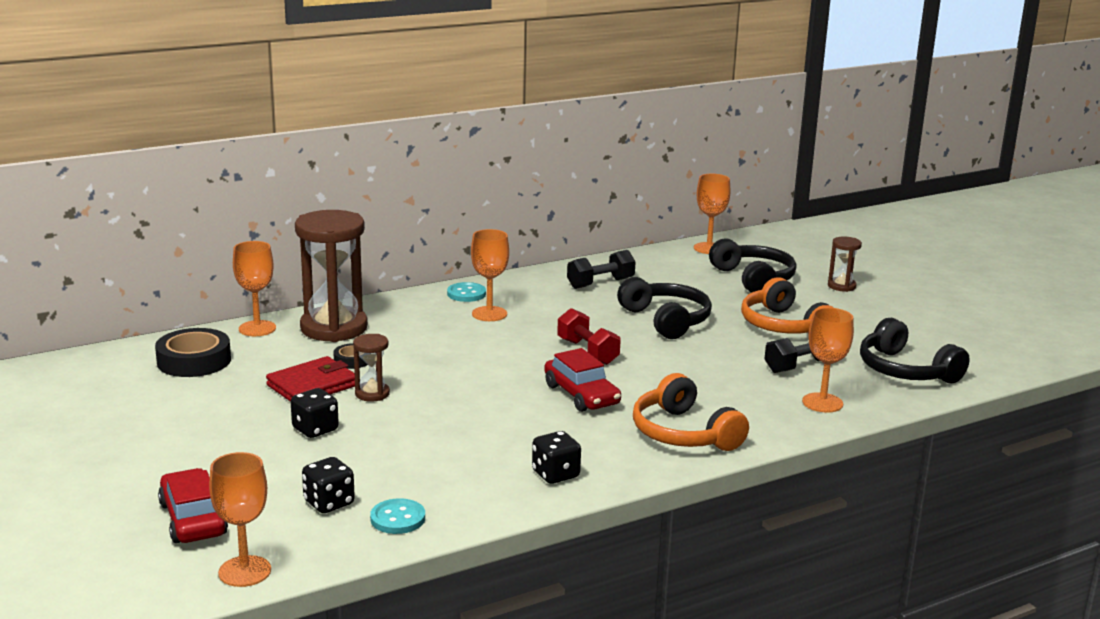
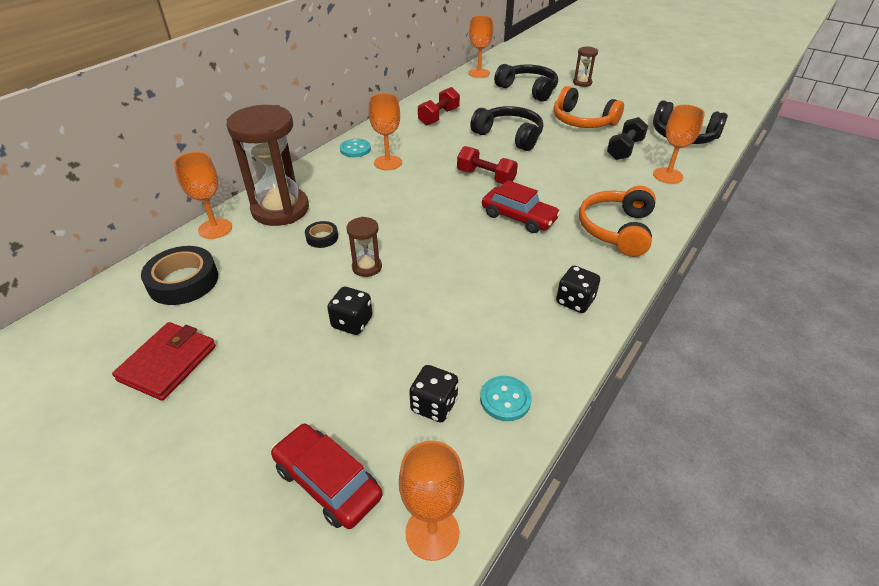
camera: 25 degrees left, 20 degrees up
red wallet [266,356,355,402] -> red wallet moved to [112,322,216,401]
black dumbbell [567,250,636,289] -> red dumbbell [418,87,460,126]
orange headphones [633,373,749,451] -> orange headphones turned 75 degrees clockwise [579,186,656,257]

